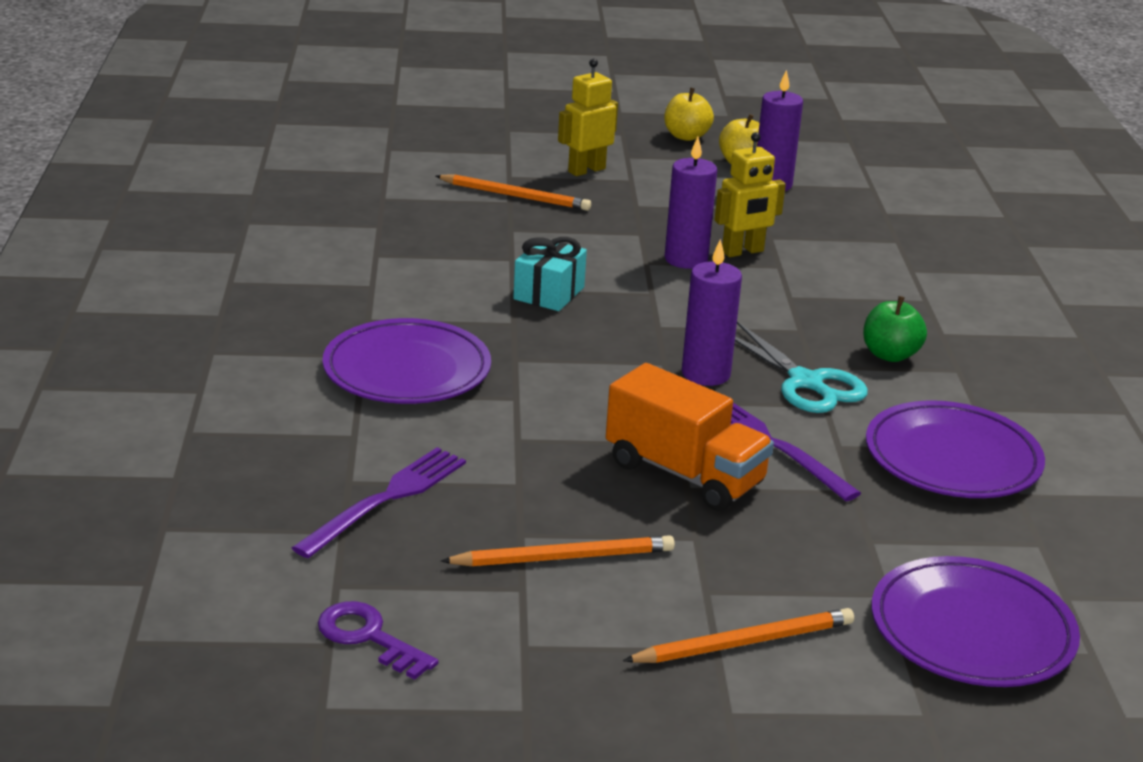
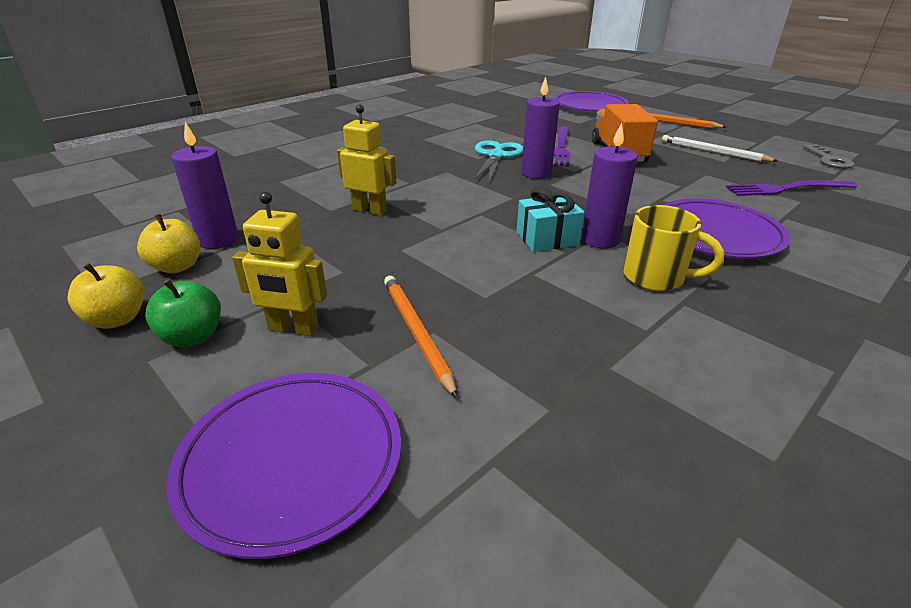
camera: 130 degrees left, 5 degrees up
purple key [318,601,439,680] -> grey key [802,144,854,169]
orange pencil [441,535,675,566] -> white pencil [662,135,778,162]
purple candle [665,137,717,269] -> purple candle moved to [581,123,637,249]
green apple [863,296,927,362] -> green apple moved to [145,279,221,347]
purple plate [866,400,1045,498] -> purple plate moved to [166,373,401,559]
none -> yellow mug [623,205,724,291]

